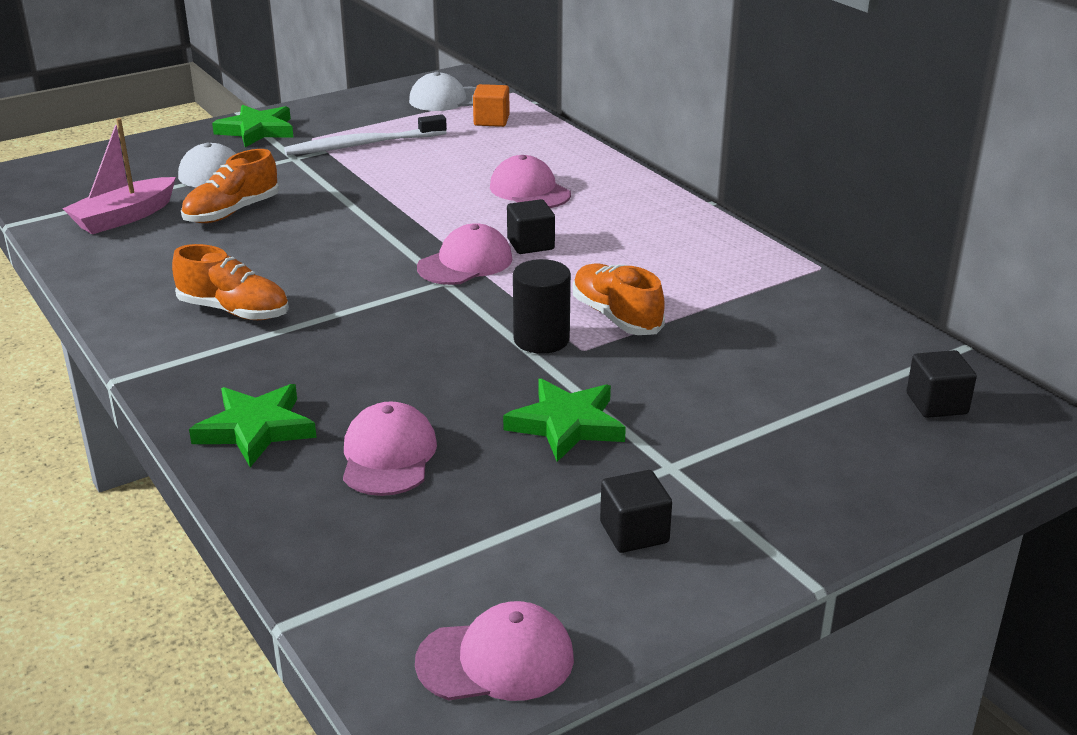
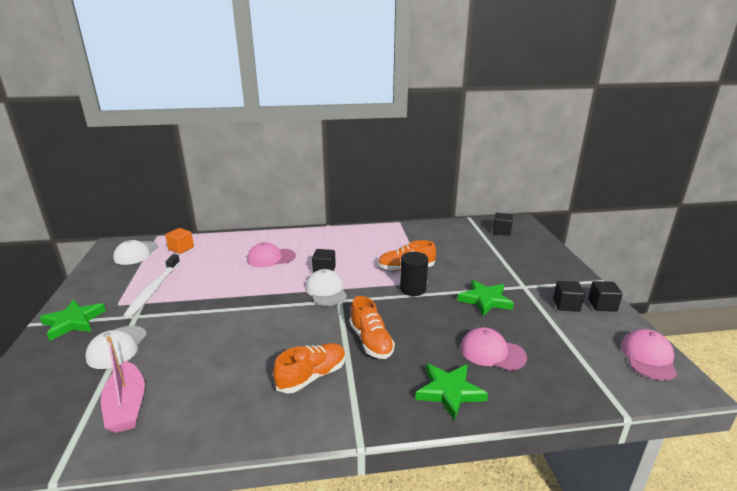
camera: 65 degrees left, 5 degrees down
orange shoe [181,149,279,223] -> orange shoe moved to [349,296,395,359]
pink cap [417,223,513,285] -> white cap [305,269,347,306]
none -> black cube [588,281,623,312]

